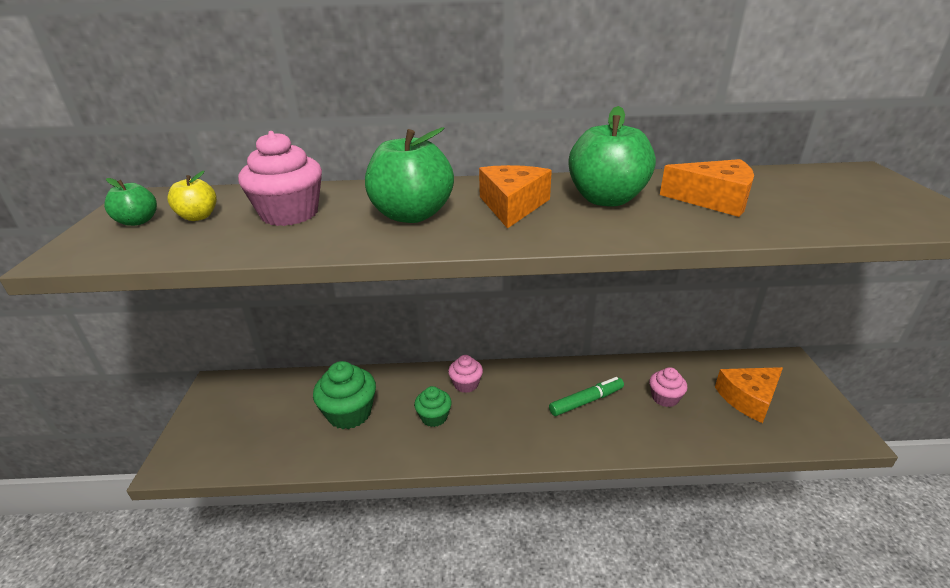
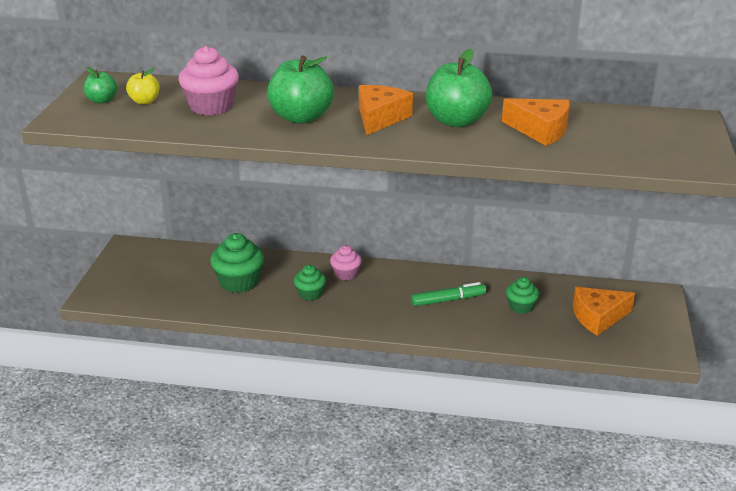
camera: 10 degrees right, 0 degrees up
pink cupcake [649,367,688,407] -> green cupcake [506,277,539,314]

